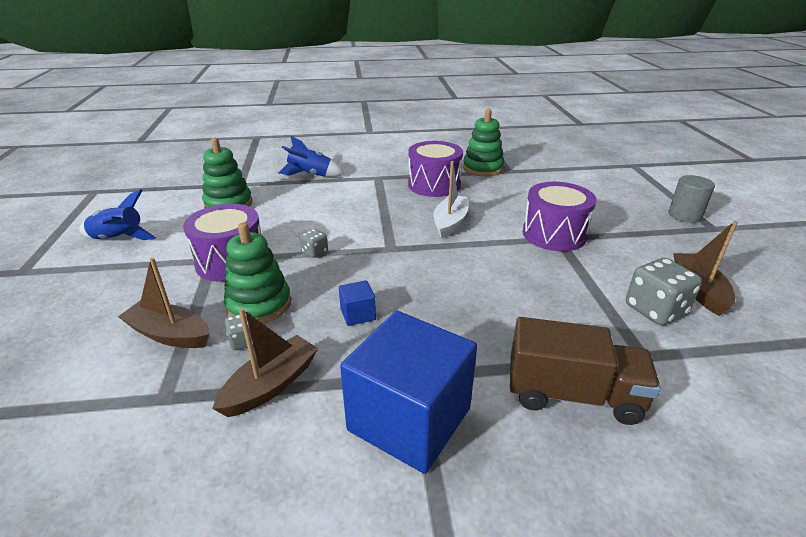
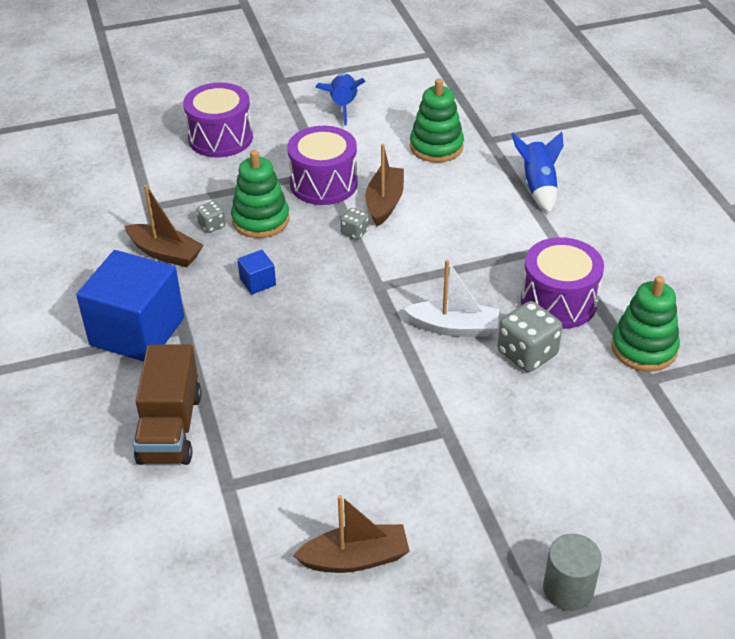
camera: 80 degrees right, 10 degrees up
brown boat [118,258,210,348] -> brown boat moved to [365,144,404,226]
purple drum [523,182,597,251] -> purple drum moved to [183,82,253,157]
grey dice [626,258,702,325] -> grey dice moved to [498,301,562,372]

